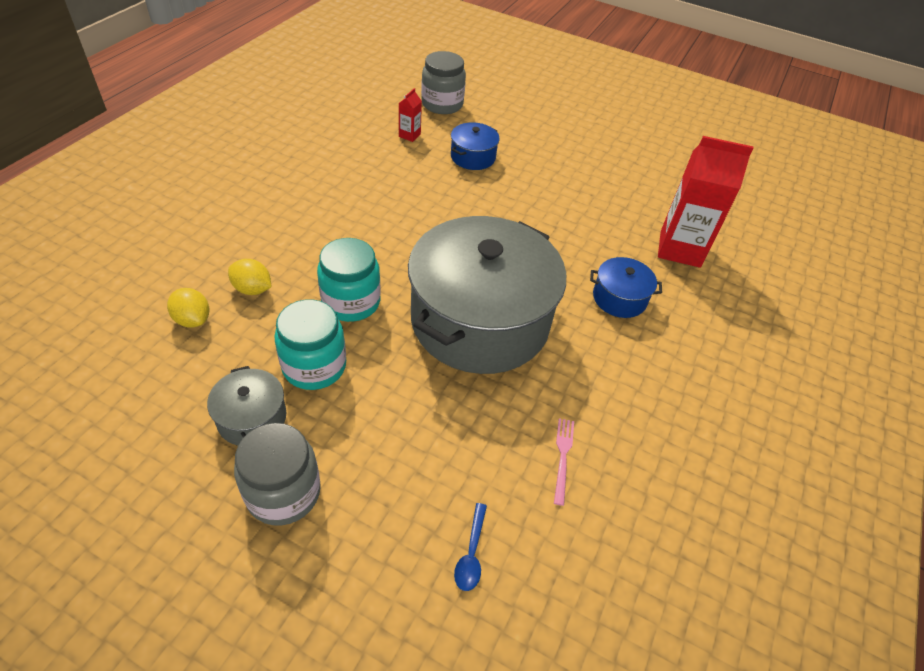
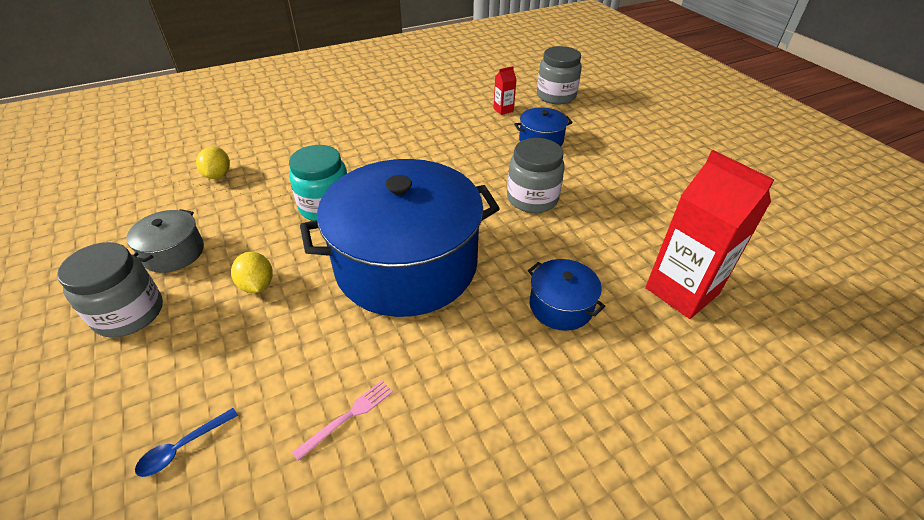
camera: 40 degrees right, 5 degrees down
yellow lemon [228,259,271,295] -> yellow lemon moved to [231,252,273,293]
turquoise jar [274,299,346,390] -> none
grey pot [408,216,566,374] -> blue pot [300,159,500,317]
none -> grey jar [507,138,565,213]

